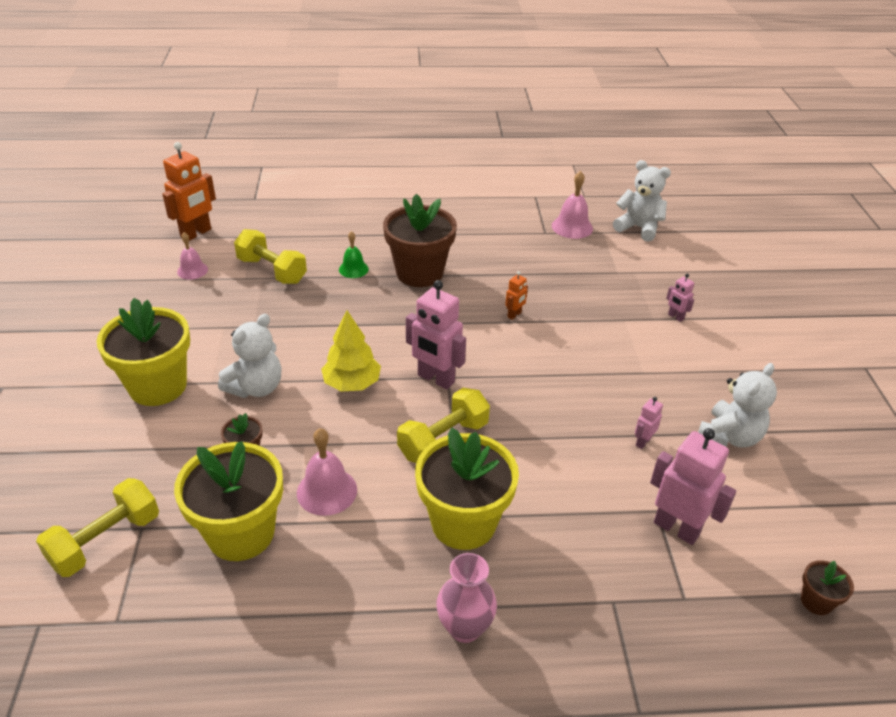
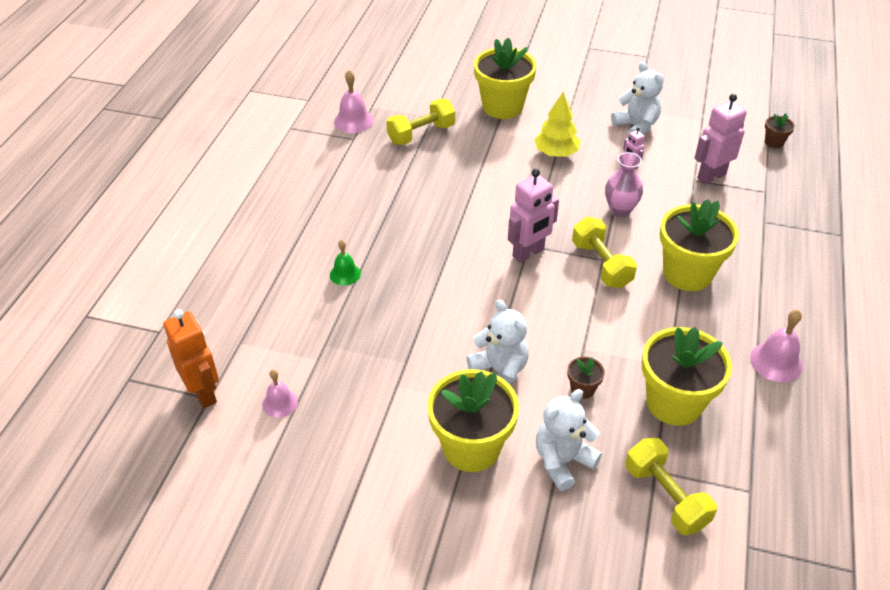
camera: 70 degrees left, 5 degrees up
yellow dumbbell [234,229,307,284] -> yellow dumbbell moved to [386,99,455,145]
pink bell [297,428,357,516] -> pink bell moved to [750,309,803,382]
yellow tree [321,311,381,392] -> yellow tree moved to [534,92,580,157]
brown flower pot [383,194,457,287] -> none
pink vase [437,553,497,643] -> pink vase moved to [605,152,643,217]
orange robot [505,271,528,320] -> none
white teddy bear [613,160,671,242] -> white teddy bear moved to [536,389,602,491]
pink robot [666,273,694,322] -> yellow flower pot [474,38,537,119]

